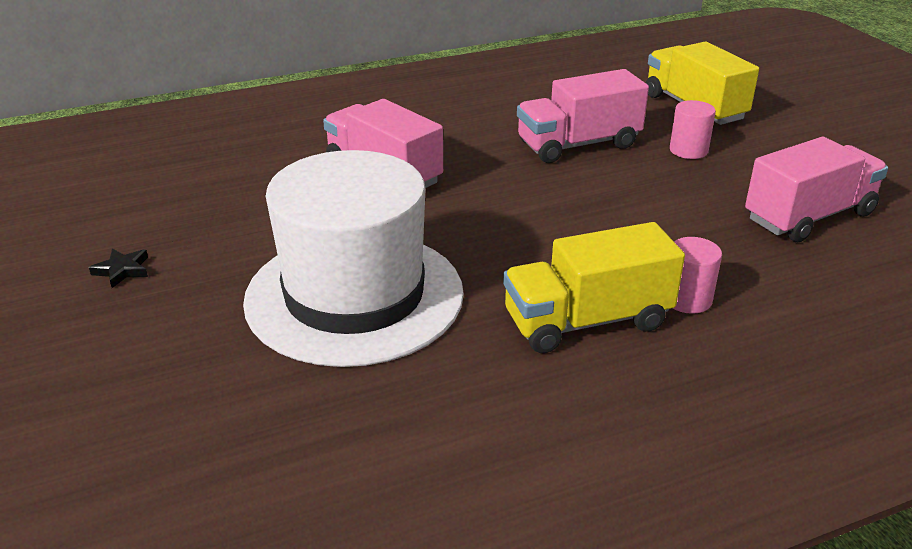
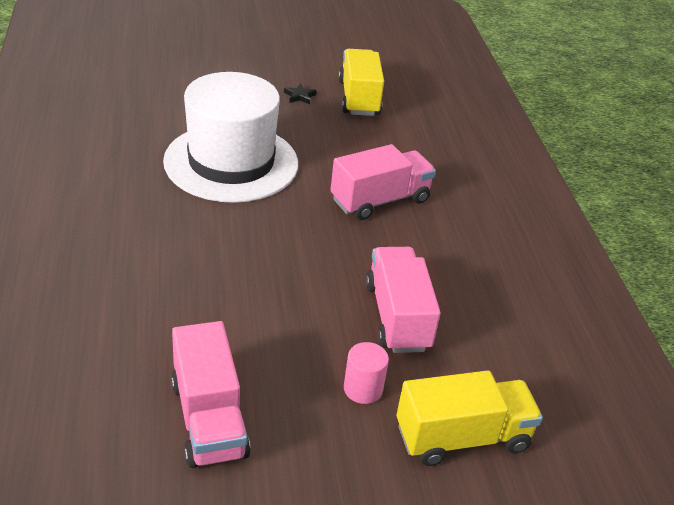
camera: 100 degrees right, 5 degrees up
yellow truck [503,222,685,353] -> yellow truck moved to [339,49,384,116]
pink cylinder [672,237,722,314] -> none

